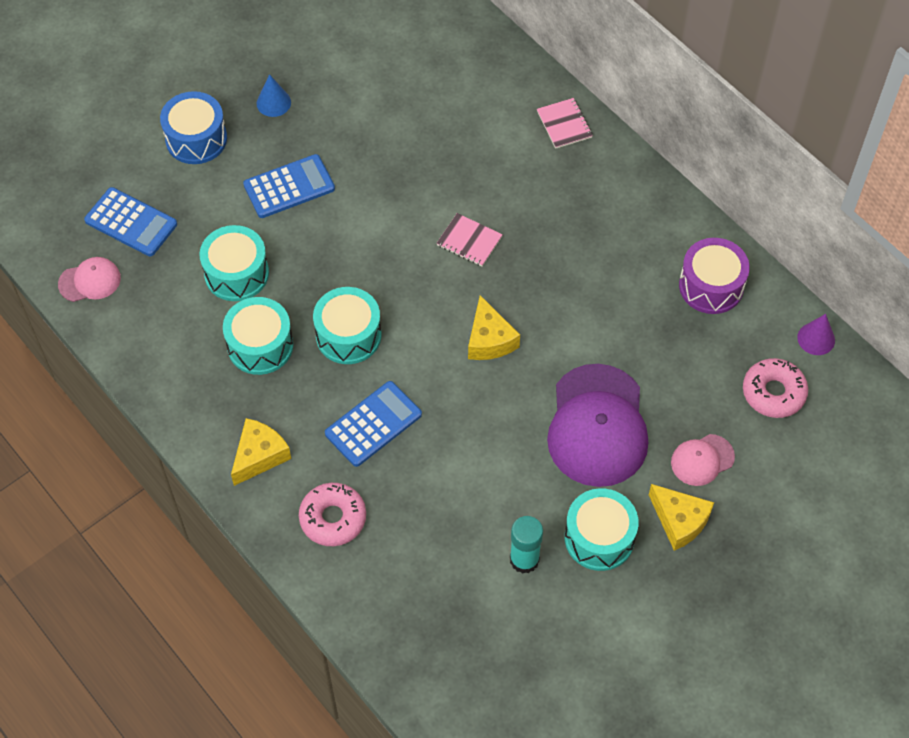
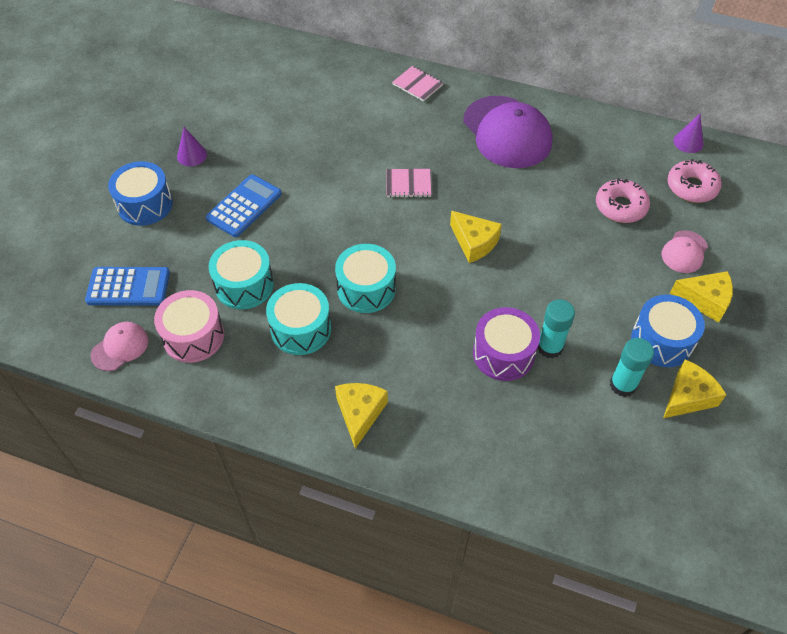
camera: 30 degrees left, 5 degrees down
blue cone [257,74,291,117] -> purple cone [177,127,207,166]
pink donut [299,483,366,546] -> pink donut moved to [596,178,650,223]
blue calculator [325,381,422,467] -> none
purple cap [547,364,648,487] -> purple cap moved to [463,96,553,168]
turquoise drum [565,488,639,571] -> blue drum [631,295,705,367]
purple drum [679,238,750,314] -> purple drum moved to [473,307,540,381]
none -> pink drum [154,290,224,363]
none -> turquoise glue stick [537,299,575,359]
none -> yellow cheese [663,359,727,419]

